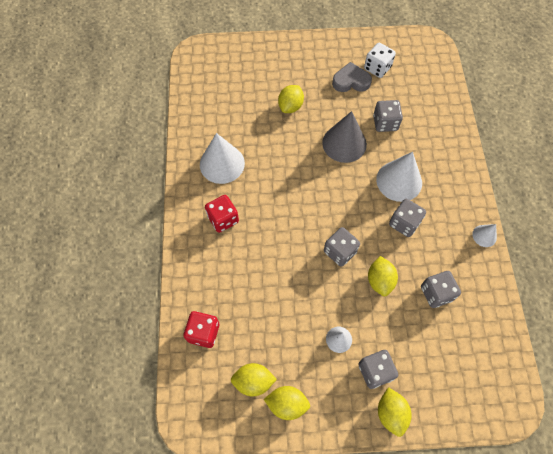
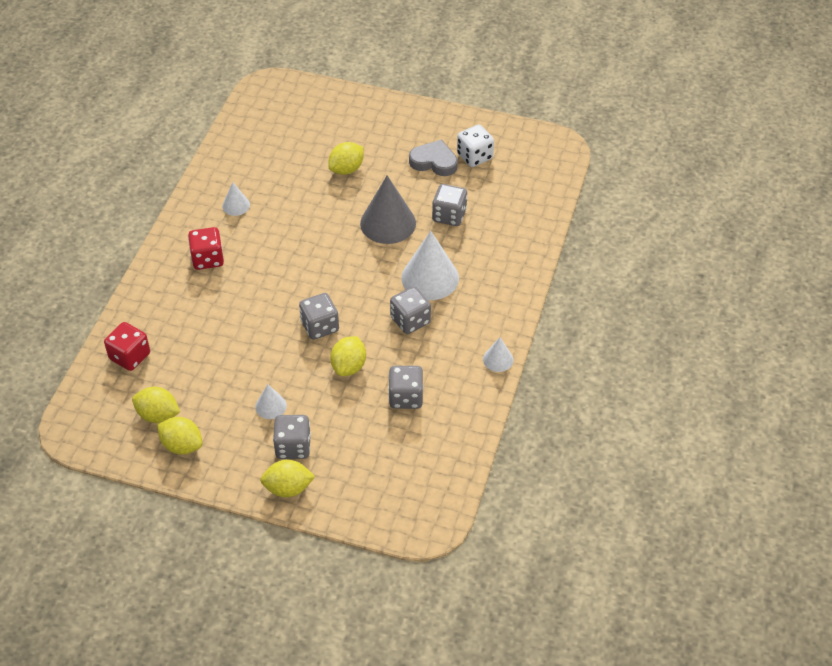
camera: 20 degrees right, 15 degrees down
white cone [200,133,245,184] -> white cone [222,182,250,216], size x0.50
yellow lemon [378,387,412,437] -> yellow lemon turned 75 degrees clockwise [260,460,315,497]

